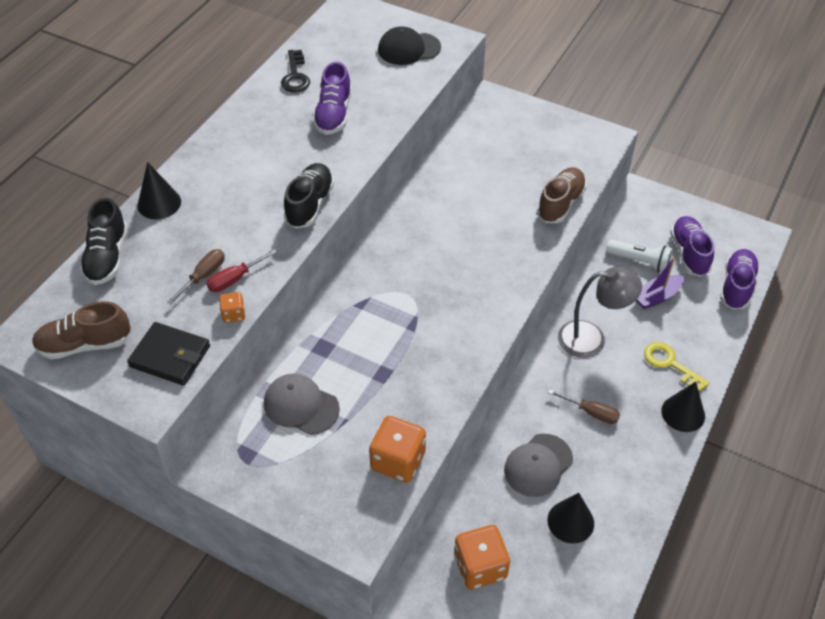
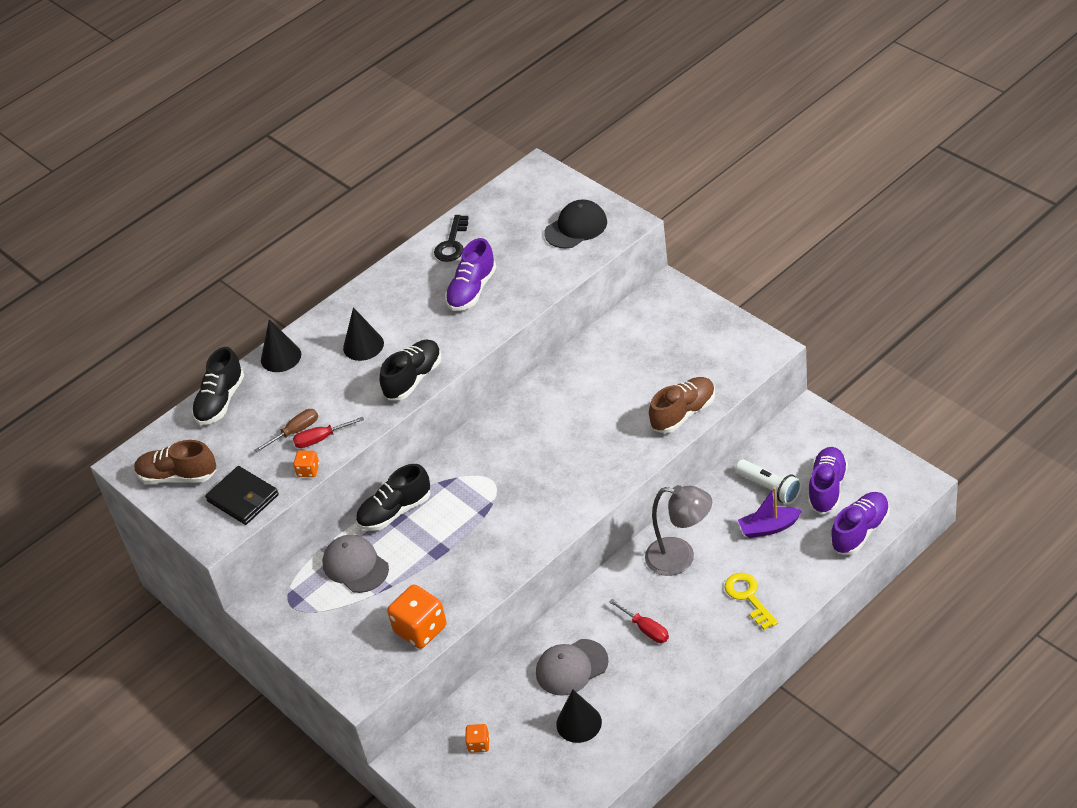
camera: 25 degrees right, 5 degrees down
black cap [378,27,441,65] -> black cap turned 135 degrees clockwise [545,199,607,249]
orange dice [454,525,510,590] -> orange dice [465,724,490,753], size x0.50
brown screwdriver [548,389,620,424] -> red screwdriver [609,599,669,643]
black cone [661,382,705,432] -> black cone moved to [343,307,384,361]
none -> black shoe [356,464,430,531]

